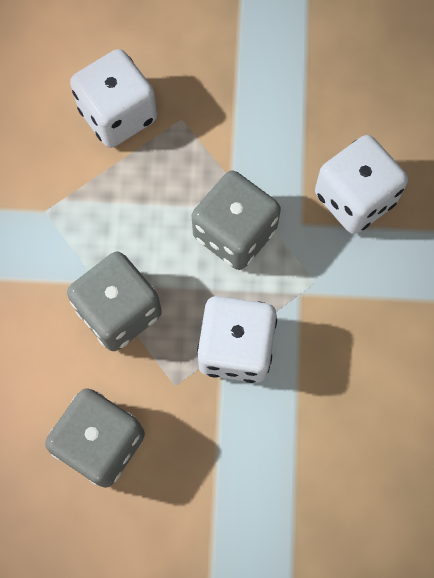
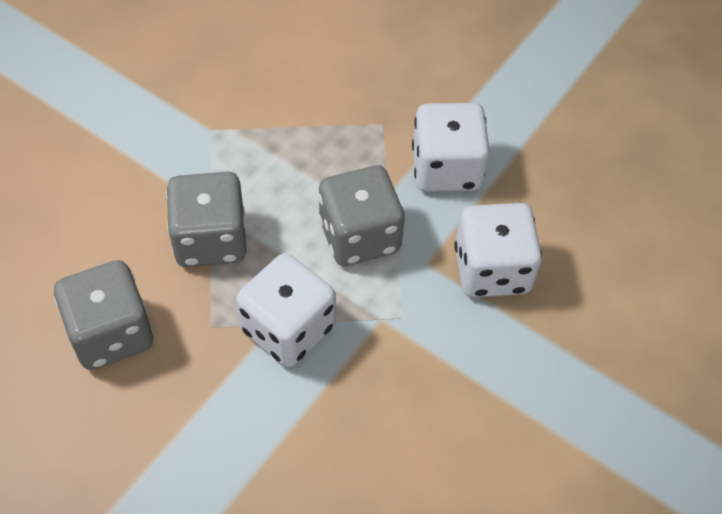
camera: 30 degrees right, 15 degrees down
white dice [70,49,157,148] -> white dice moved to [412,103,490,192]

